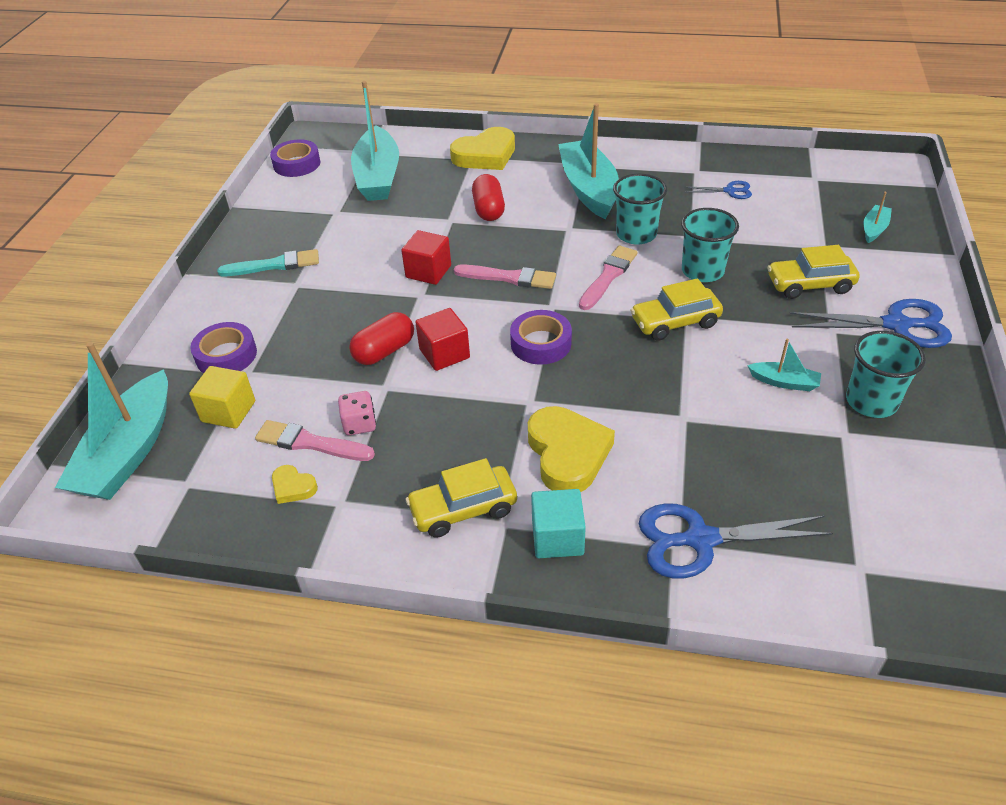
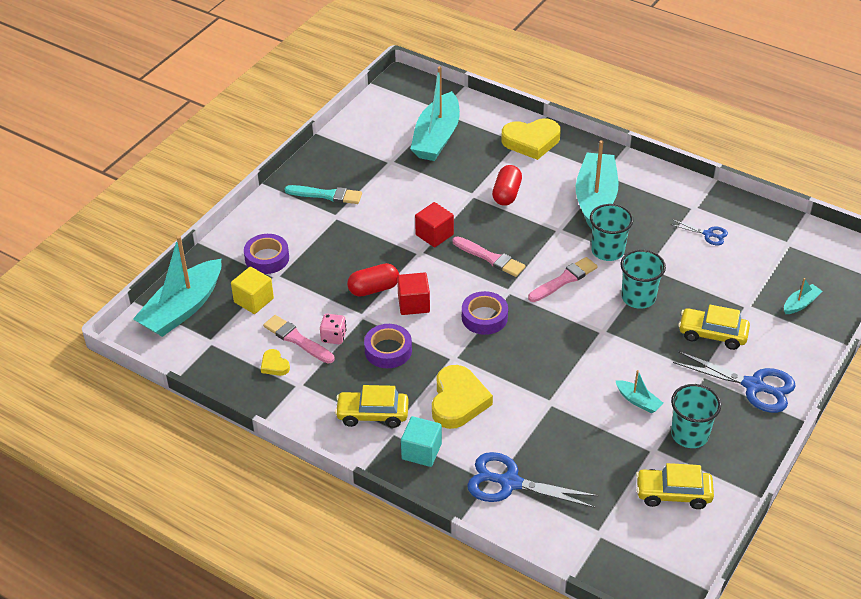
camera: 20 degrees right, 0 degrees up
purple tape [270,139,320,177] -> purple tape moved to [364,324,412,368]
yellow car [630,278,723,341] -> yellow car moved to [636,463,714,509]

